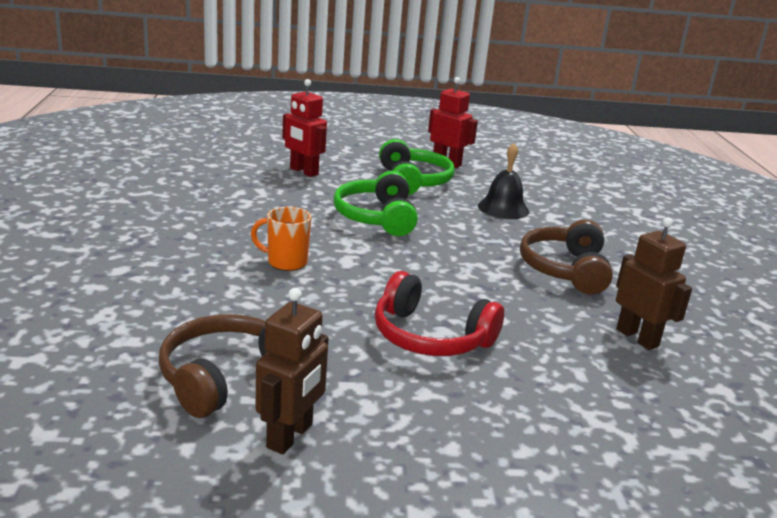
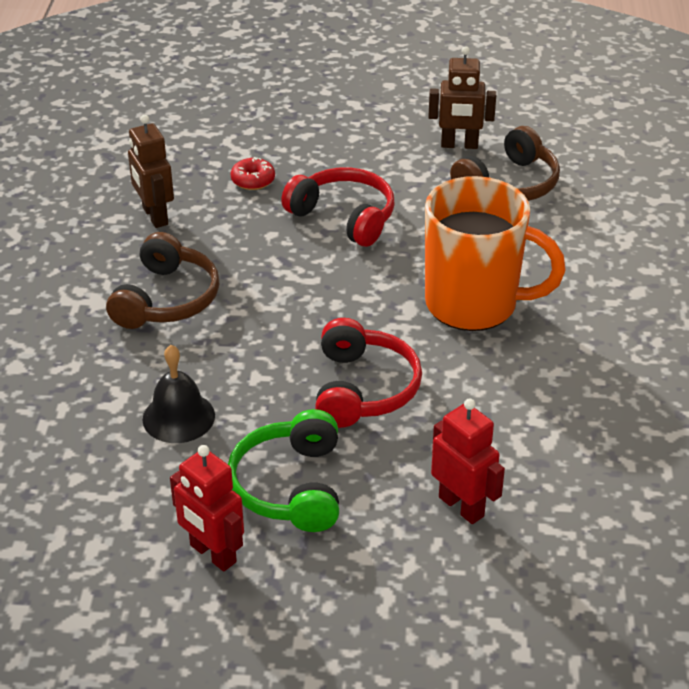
camera: 170 degrees left, 15 degrees up
orange mug [251,207,311,271] -> orange mug [425,176,566,331], size x2.19
brown robot [255,288,329,454] -> brown robot turned 120 degrees counterclockwise [428,46,496,149]
green headphones [333,171,418,236] -> red headphones [315,318,422,428]
none -> red donut [231,157,275,190]

